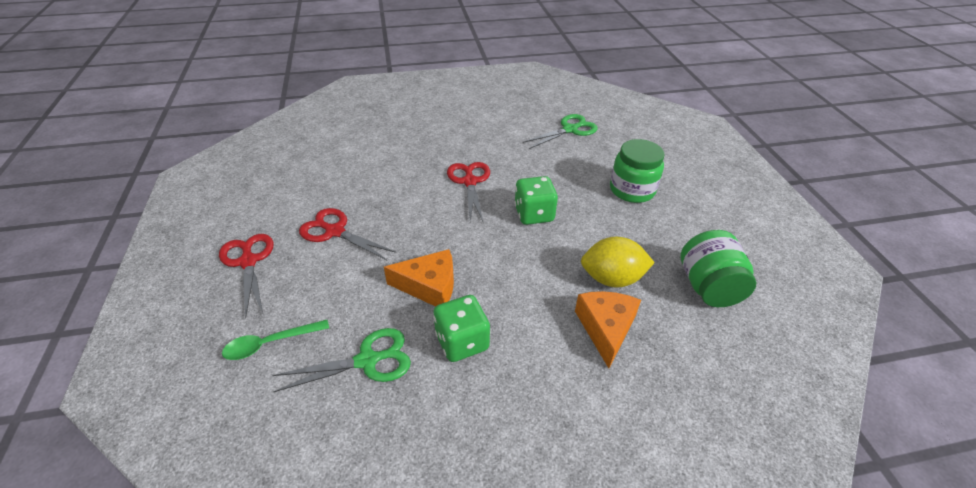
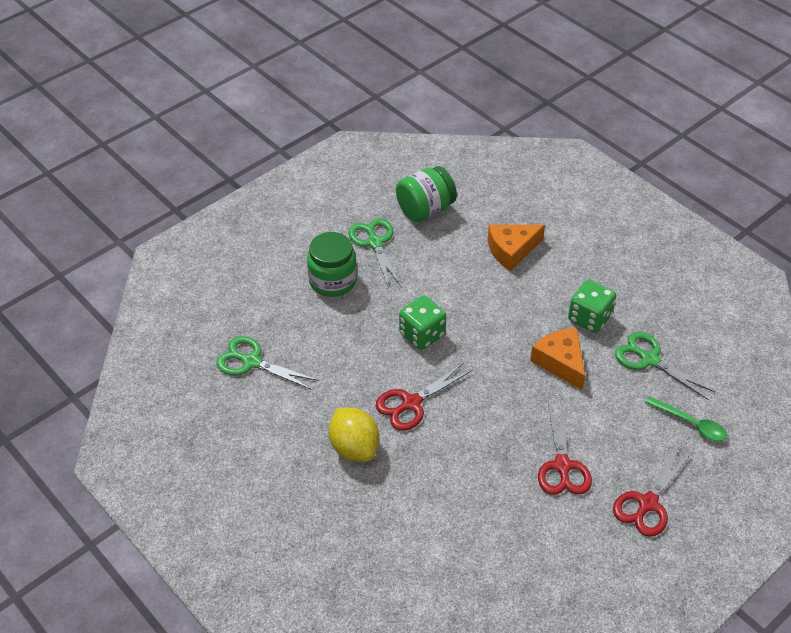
camera: 120 degrees left, 5 degrees up
yellow lemon [581,236,655,288] -> yellow lemon moved to [329,407,379,462]
none -> green scissors [348,218,401,288]

